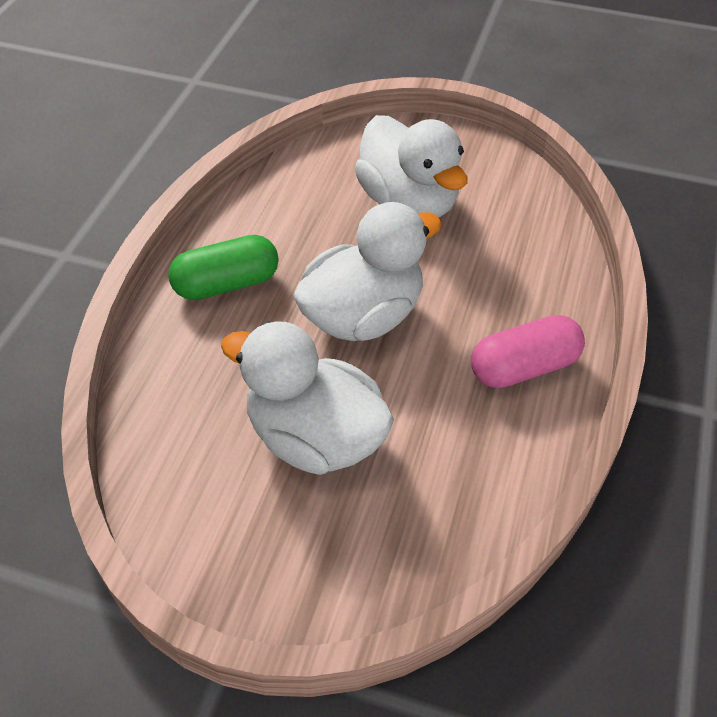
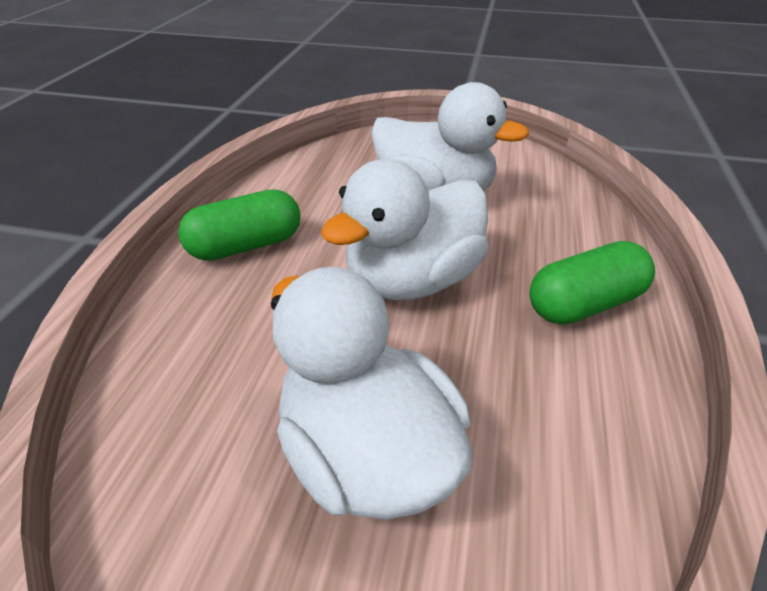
camera: 175 degrees right, 10 degrees down
pink capsule [471,315,585,388] -> green capsule [178,189,301,261]

